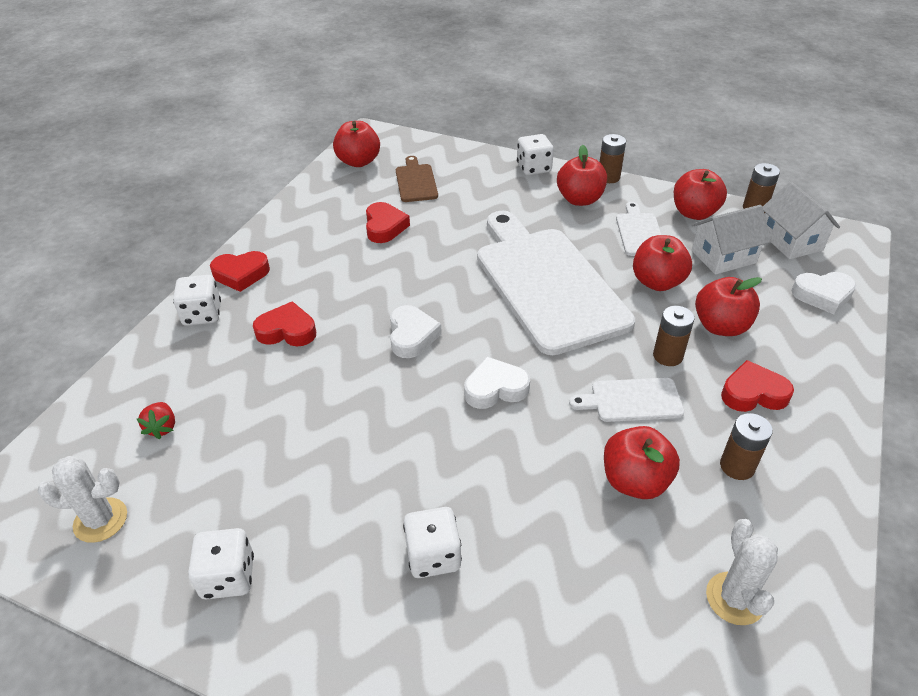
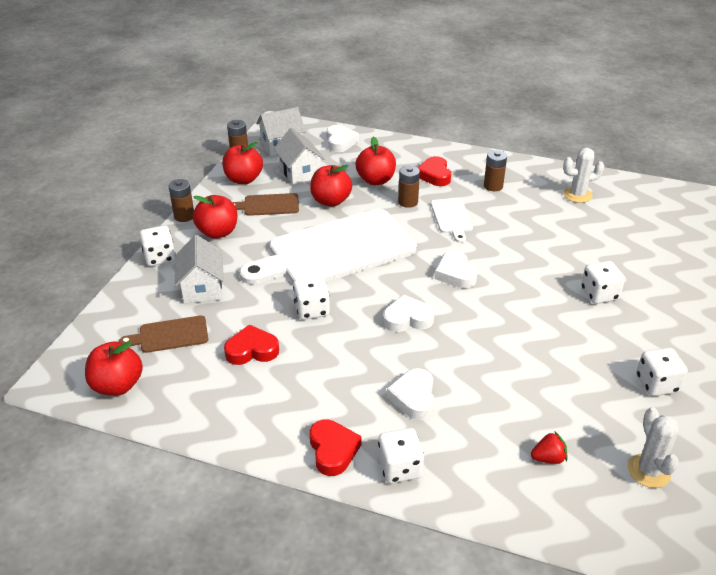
camera: 95 degrees left, 5 degrees down
red heart [253,301,316,346] -> white heart [387,368,435,420]
red apple [604,426,680,499] -> none
white cutting board [616,202,662,256] -> brown cutting board [233,193,299,216]
none -> white house [175,235,224,304]
none -> white dice [293,276,330,320]

